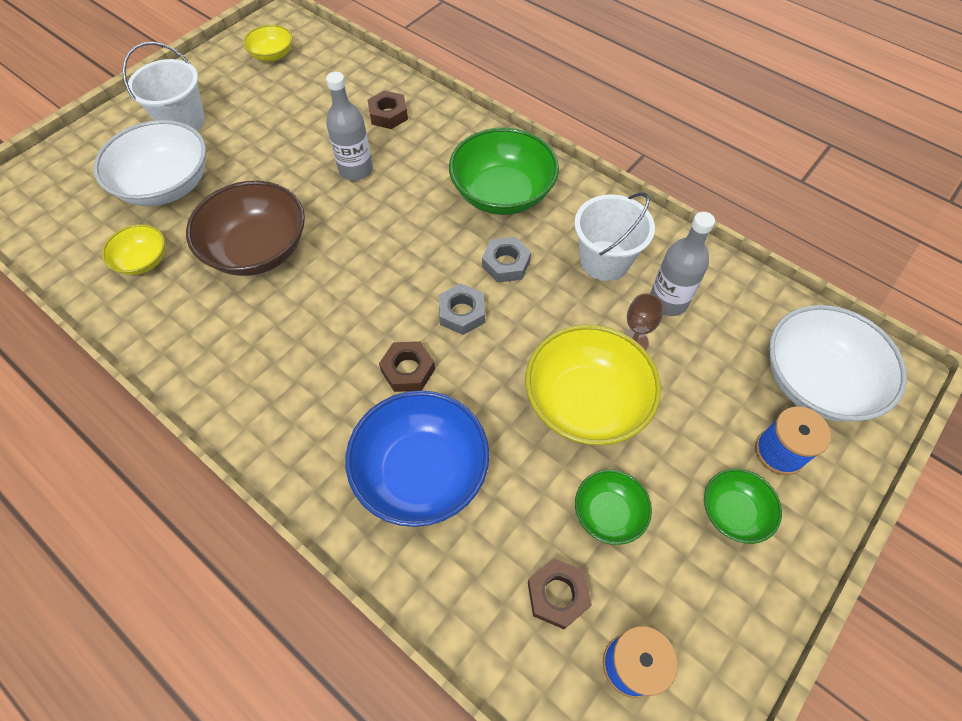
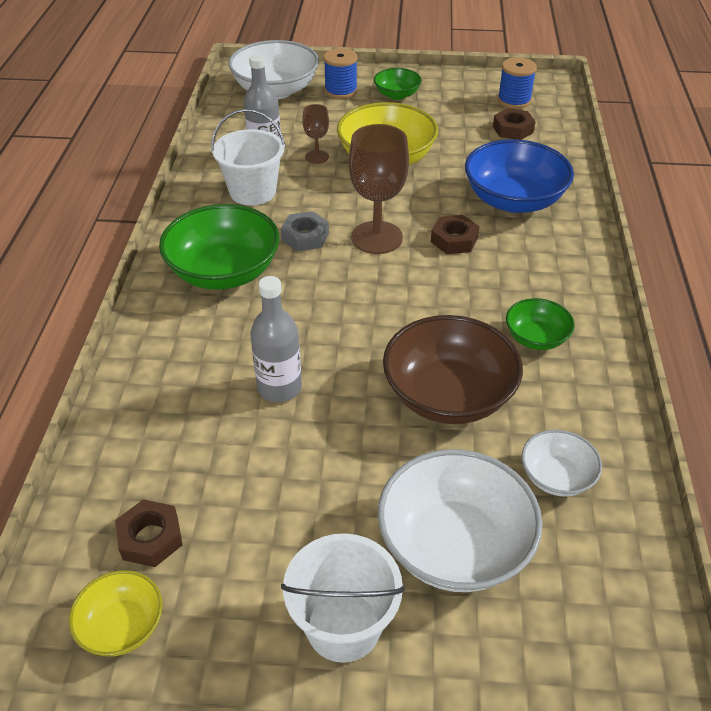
camera: 125 degrees left, 15 degrees down
yellow bowl [102,224,165,275] -> white bowl [522,430,602,497]
brown nut [367,90,408,129] -> brown nut moved to [115,499,183,567]
grey nut [439,283,485,335] -> brown goblet [349,124,409,254]
green bowl [575,469,652,545] -> green bowl moved to [506,298,575,350]

